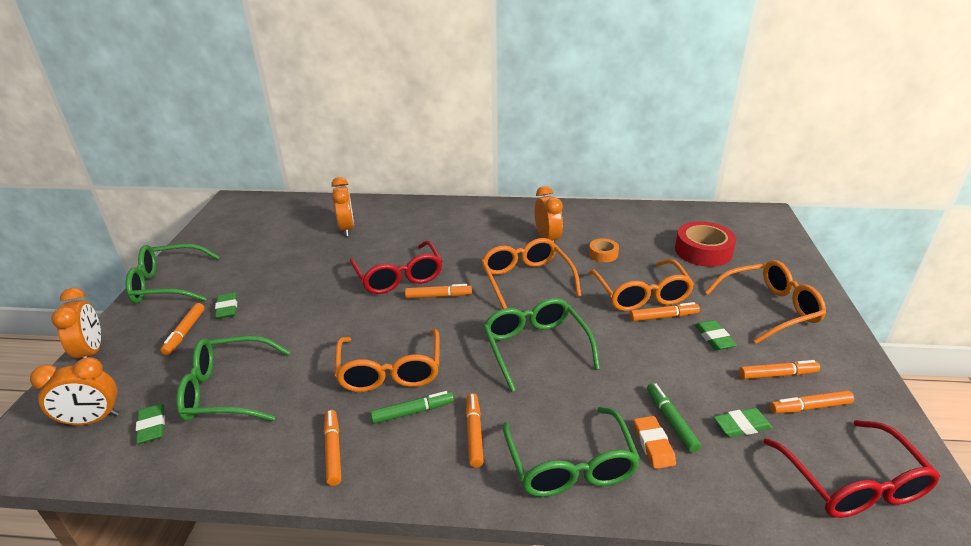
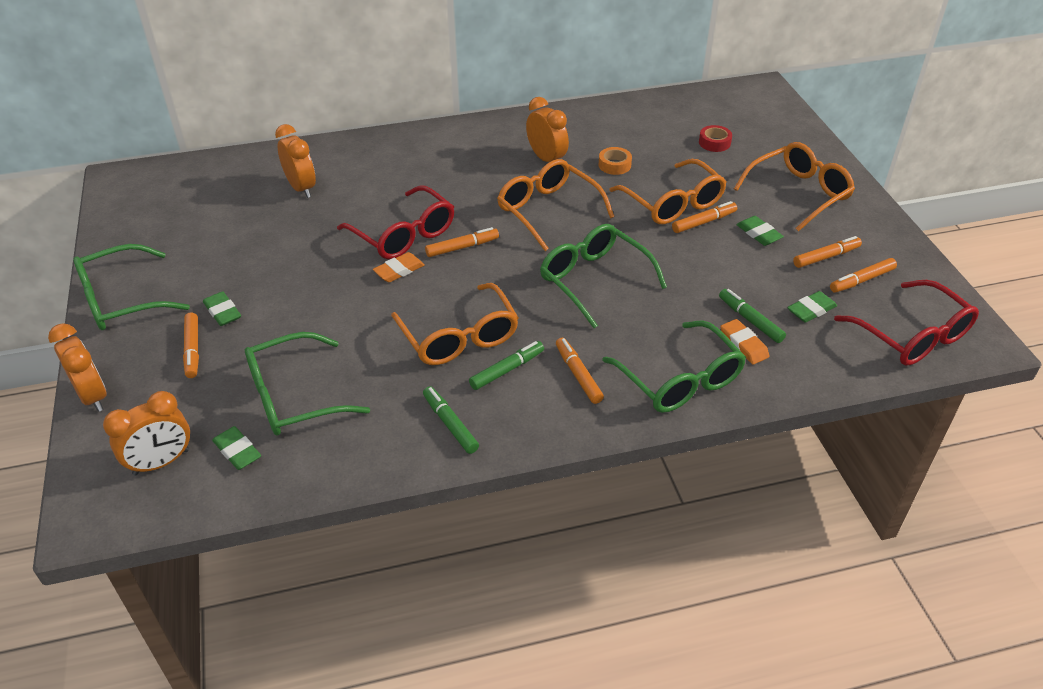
camera: 20 degrees left, 10 degrees up
orange marker [324,410,341,486] -> green marker [423,386,479,454]
red tape [675,221,736,267] -> red tape [699,125,732,152], size x0.52
none -> orange eraser [373,252,425,282]

